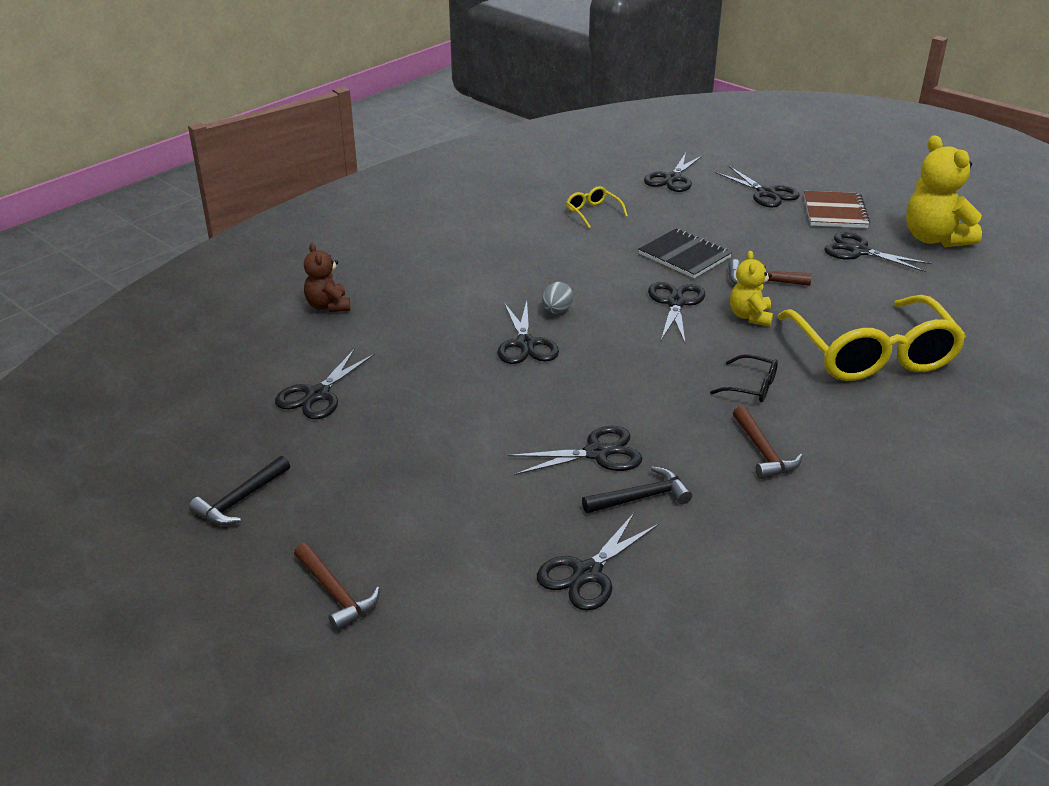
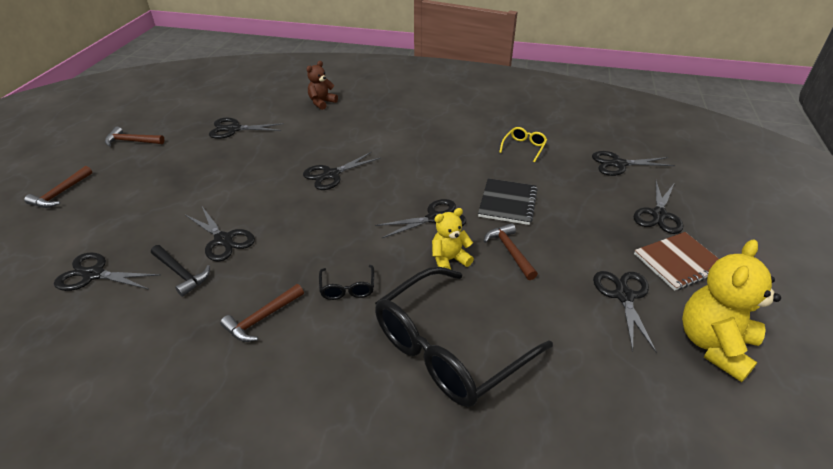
camera: 60 degrees right, 5 degrees up
black hammer [189,456,290,526] -> brown hammer [105,127,164,147]
grey egg [542,282,573,313] -> none
yellow glasses [777,295,966,381] -> black glasses [375,267,553,407]

